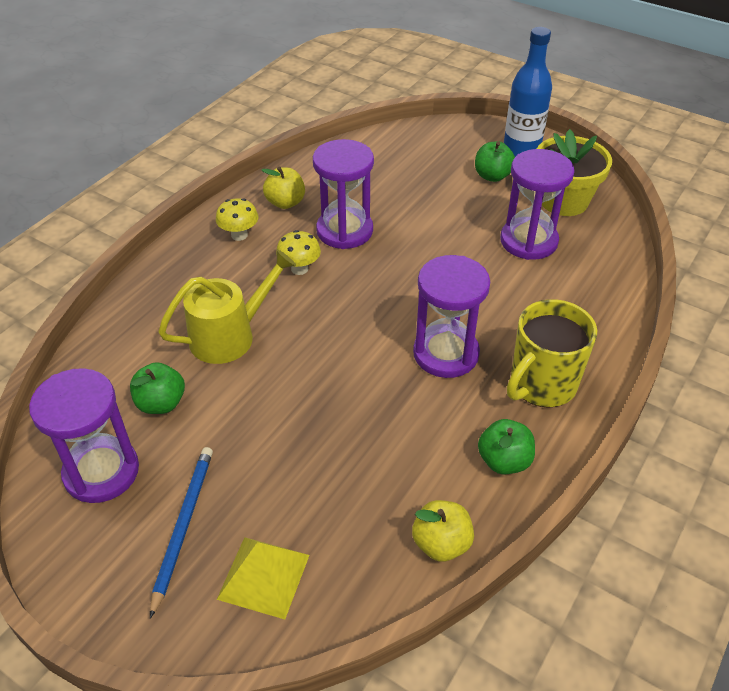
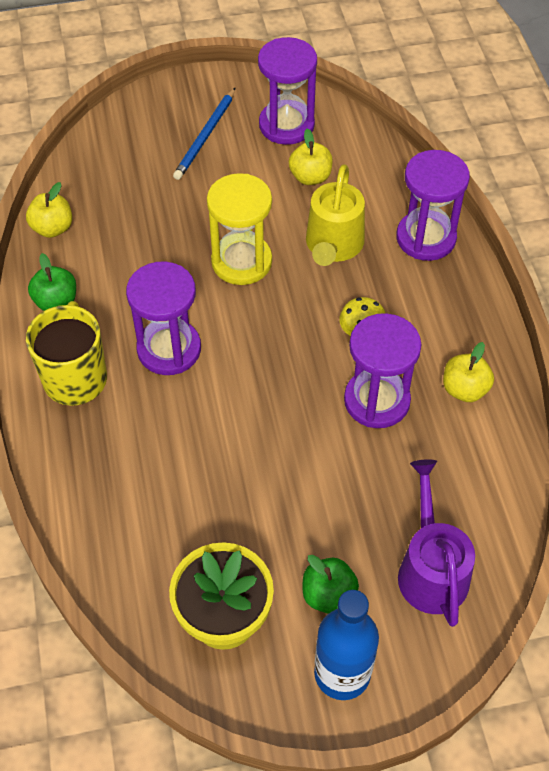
camera: 135 degrees right, 10 degrees up
green apple [130,362,185,414] -> yellow apple [289,129,333,185]
blue pencil [150,447,213,618] -> blue pencil turned 60 degrees clockwise [173,88,235,180]
yellow mushroom [216,198,258,241] -> none
yellow pyramid [217,537,309,619] -> none
purple hourglass [500,149,575,260] -> purple hourglass moved to [396,150,470,261]
none -> yellow hourglass [207,173,272,285]
none -> purple watering can [398,459,475,627]

